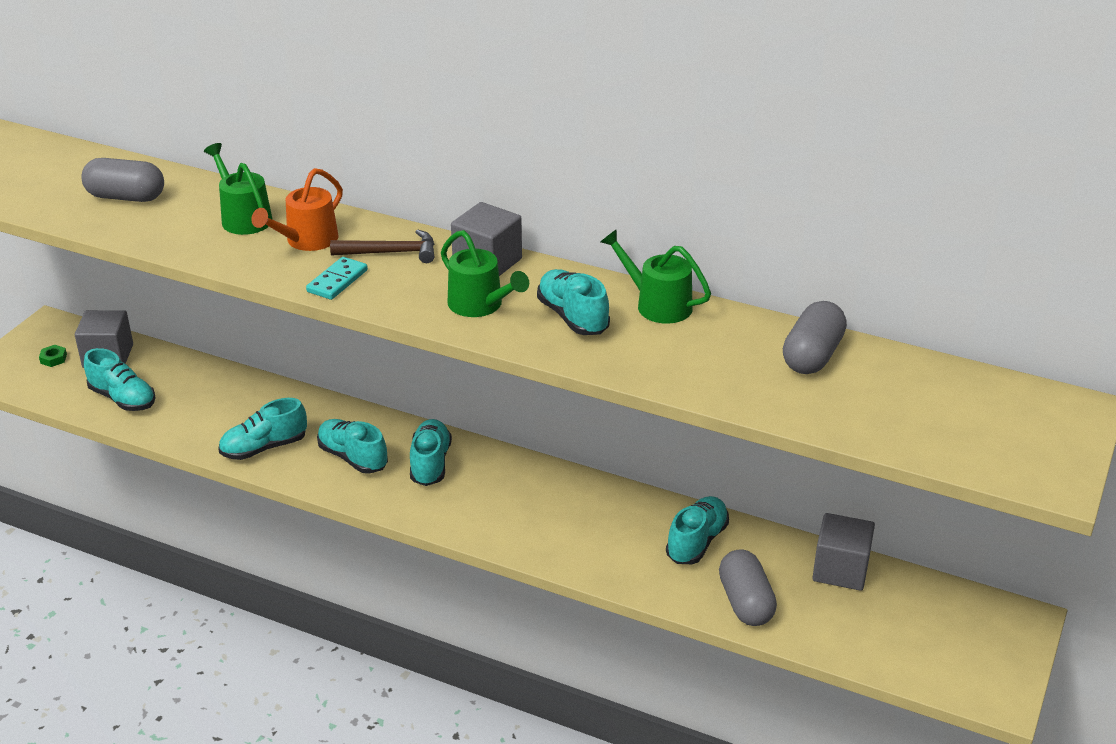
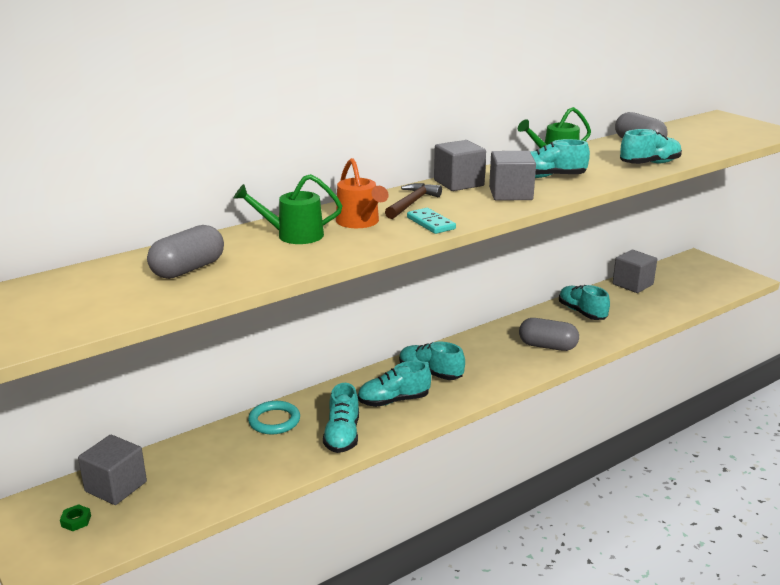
camera: 60 degrees left, 10 degrees down
turquoise shoe [84,348,156,411] -> turquoise shoe moved to [620,129,682,164]
green watering can [441,230,529,317] -> grey cube [489,151,536,200]
grey capsule [719,550,777,626] -> grey capsule moved to [519,318,579,351]
none -> turquoise ring [248,401,300,434]

